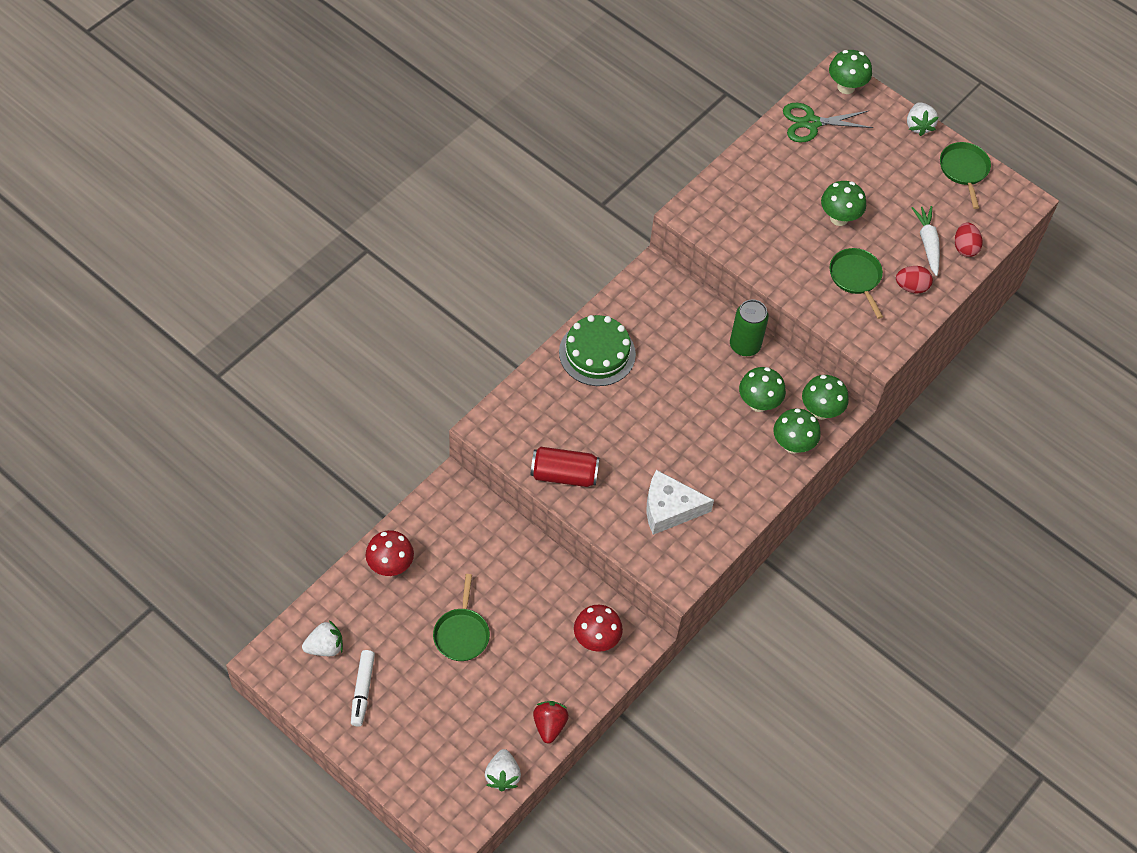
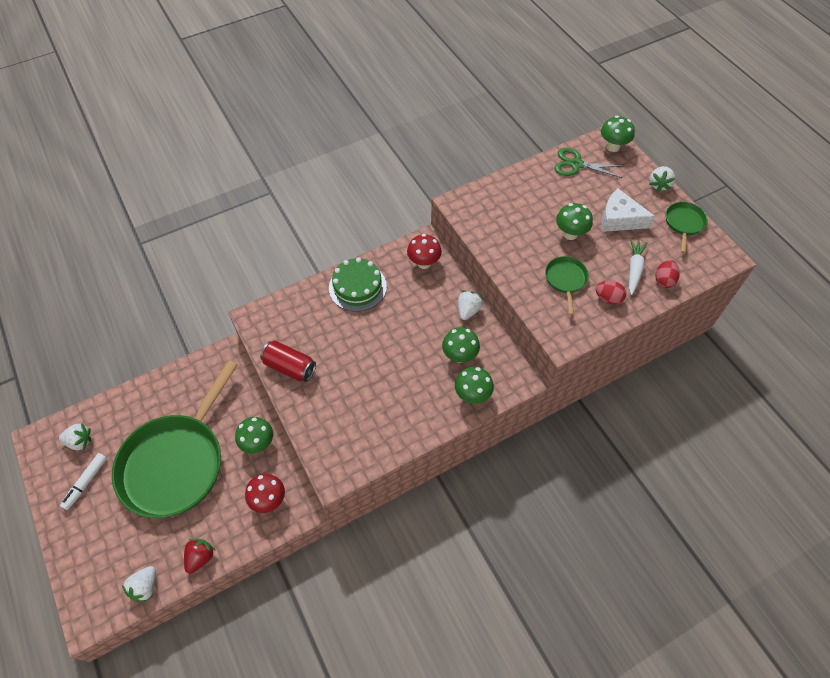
camera: 25 degrees right, 0 degrees up
red mushroom [365,530,414,576] -> red mushroom moved to [407,234,442,269]
green pan [433,574,490,661] -> green pan [112,360,238,518], size x2.41
white cheese [646,470,714,535] -> white cheese moved to [601,189,655,232]
green can [730,299,769,356] -> white strawberry [458,291,483,320]
green mushroom [802,375,849,420] -> green mushroom moved to [235,417,273,454]

